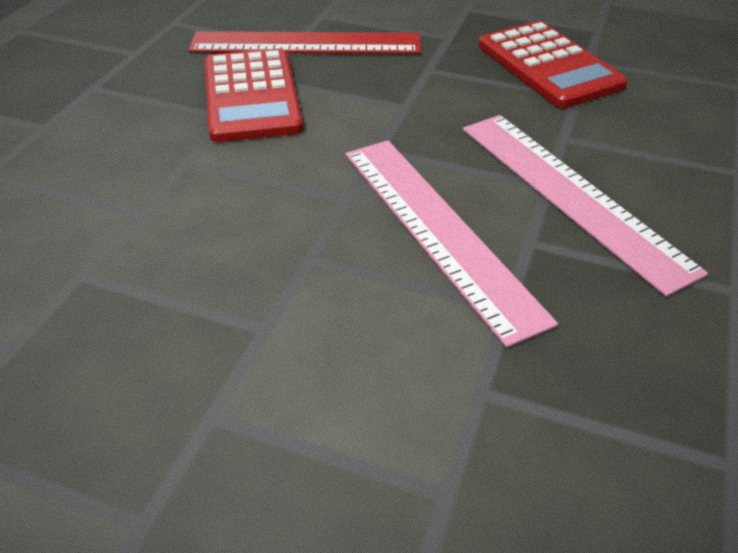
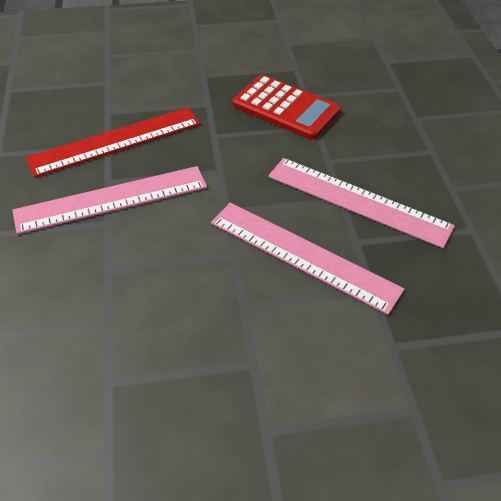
camera: 30 degrees left, 5 degrees up
red calculator [205,48,303,142] -> pink ruler [12,166,207,234]

